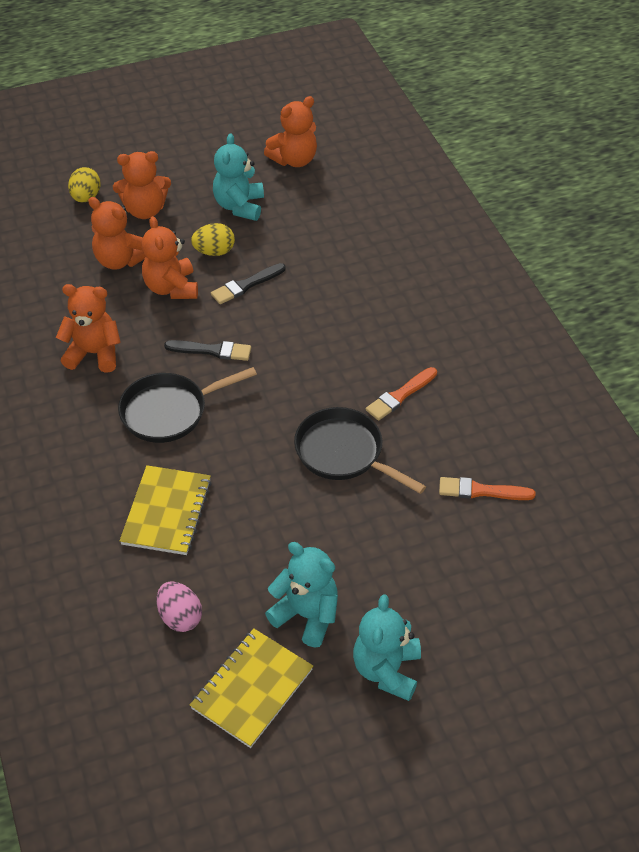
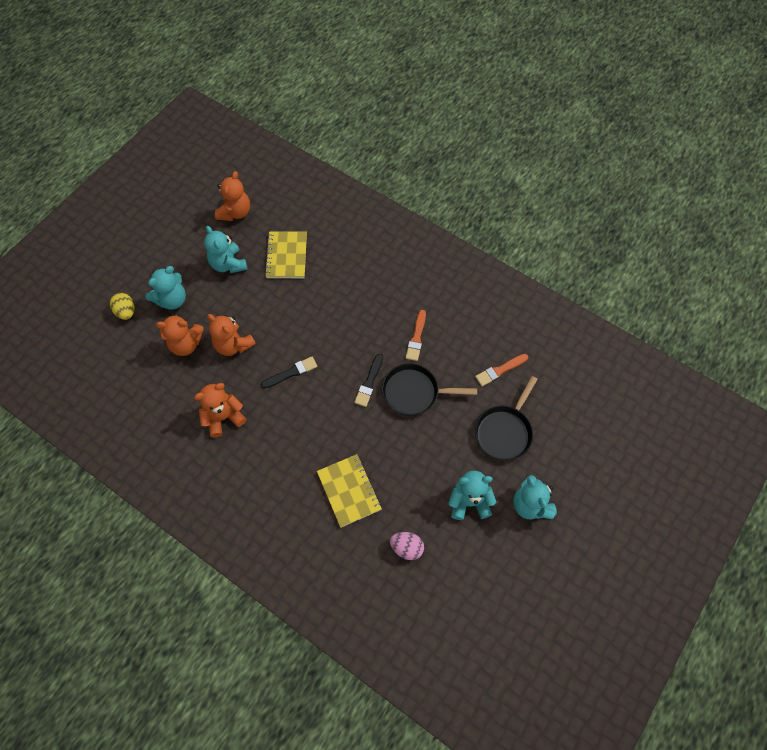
camera: 35 degrees left, 15 degrees up
orange teddy bear [113,151,171,219] -> turquoise teddy bear [146,266,186,310]
black pan [118,367,257,443] -> black pan moved to [475,376,538,461]
yellow notebook [190,628,313,748] -> yellow notebook moved to [264,231,307,278]
yellow egg [191,223,235,256] -> none
black brush [211,263,286,304] -> black brush moved to [354,354,383,407]

